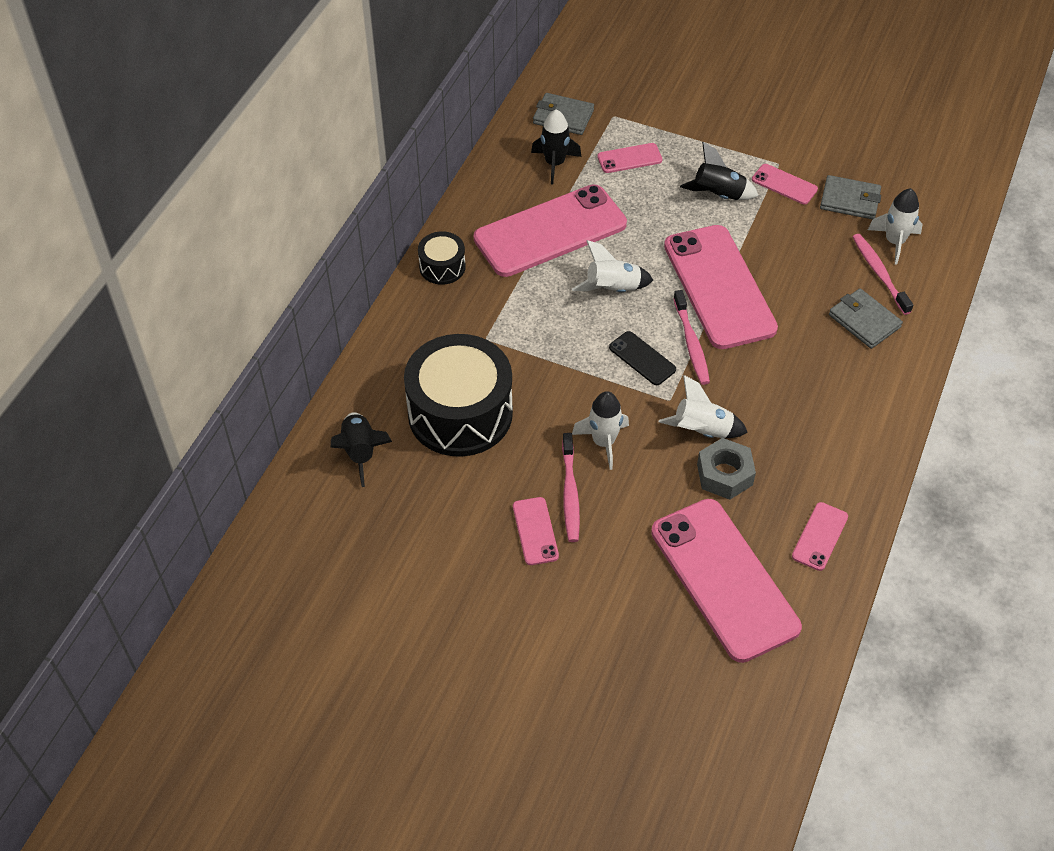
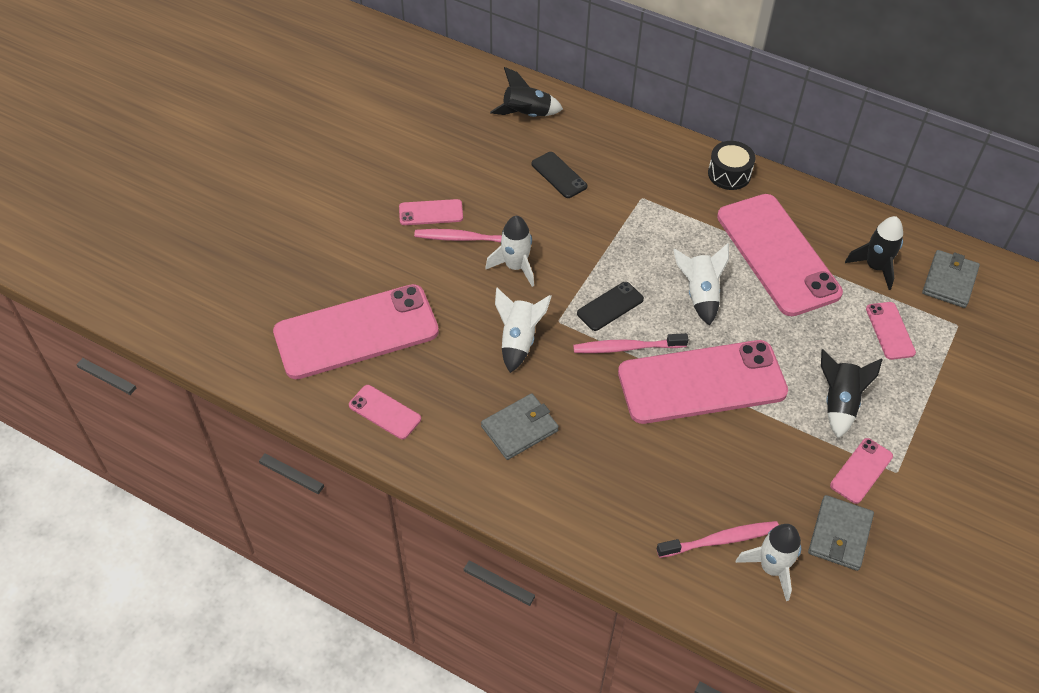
camera: 95 degrees right, 0 degrees up
black drum [404,334,513,457] -> black phone [532,152,587,198]
grey nut [697,438,756,500] -> none
grey wallet [829,288,903,349] -> grey wallet moved to [481,393,559,460]

